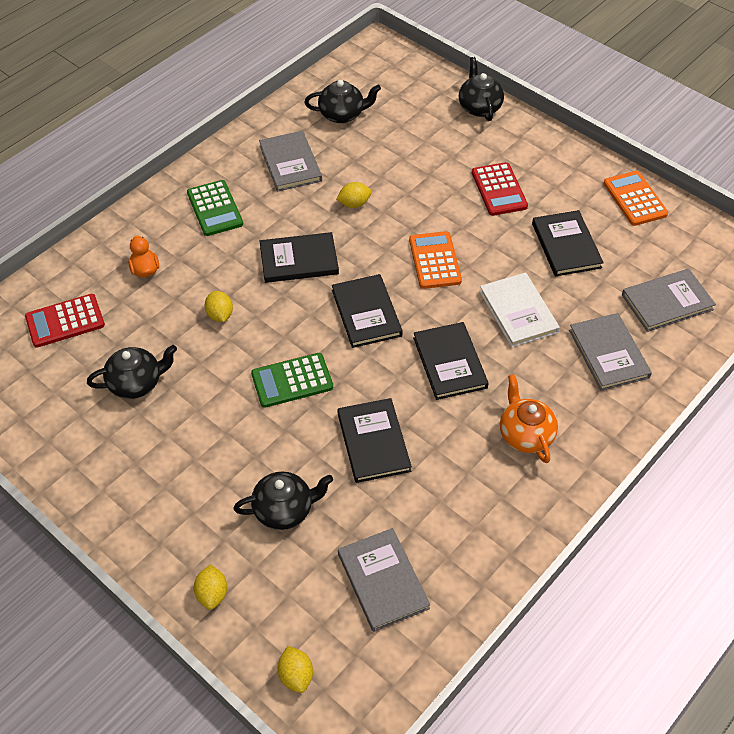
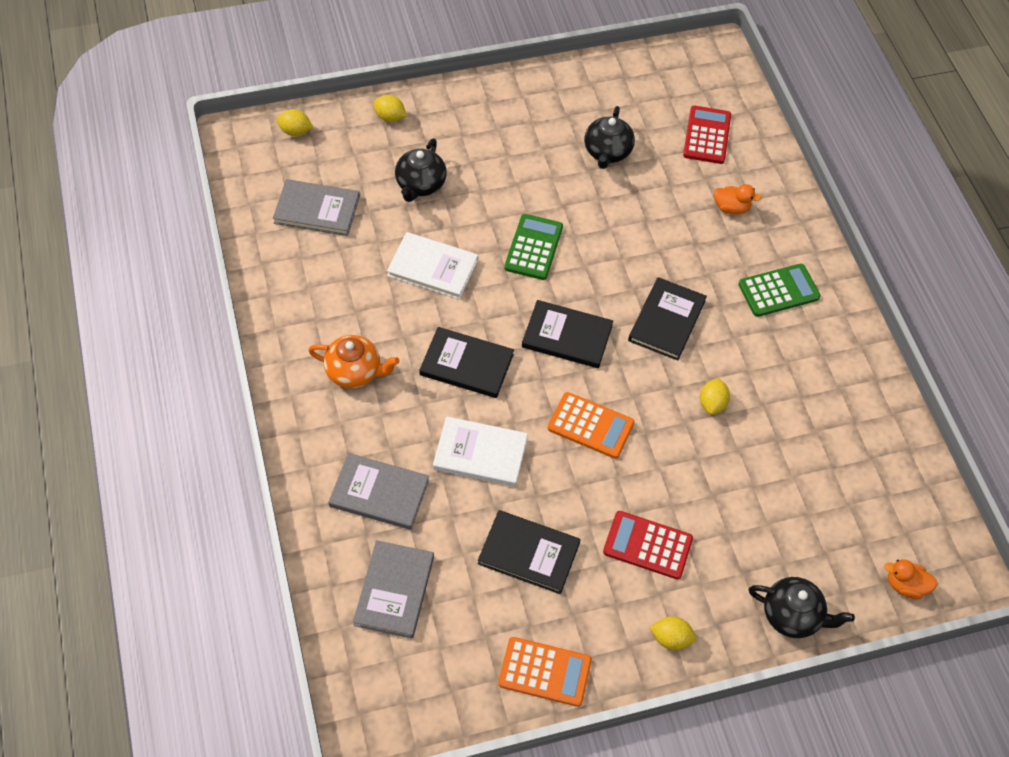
camera: 120 degrees right, 5 degrees up
green calculator [187,180,243,236] -> green calculator turned 150 degrees clockwise [738,264,821,317]
yellow lemon [205,291,233,322] -> yellow lemon moved to [650,616,696,650]
grey book [259,131,322,192] -> none
black teapot [304,80,381,123] -> none
black book [337,398,412,483] -> white book [387,232,478,300]
none -> orange duck [884,559,938,599]

